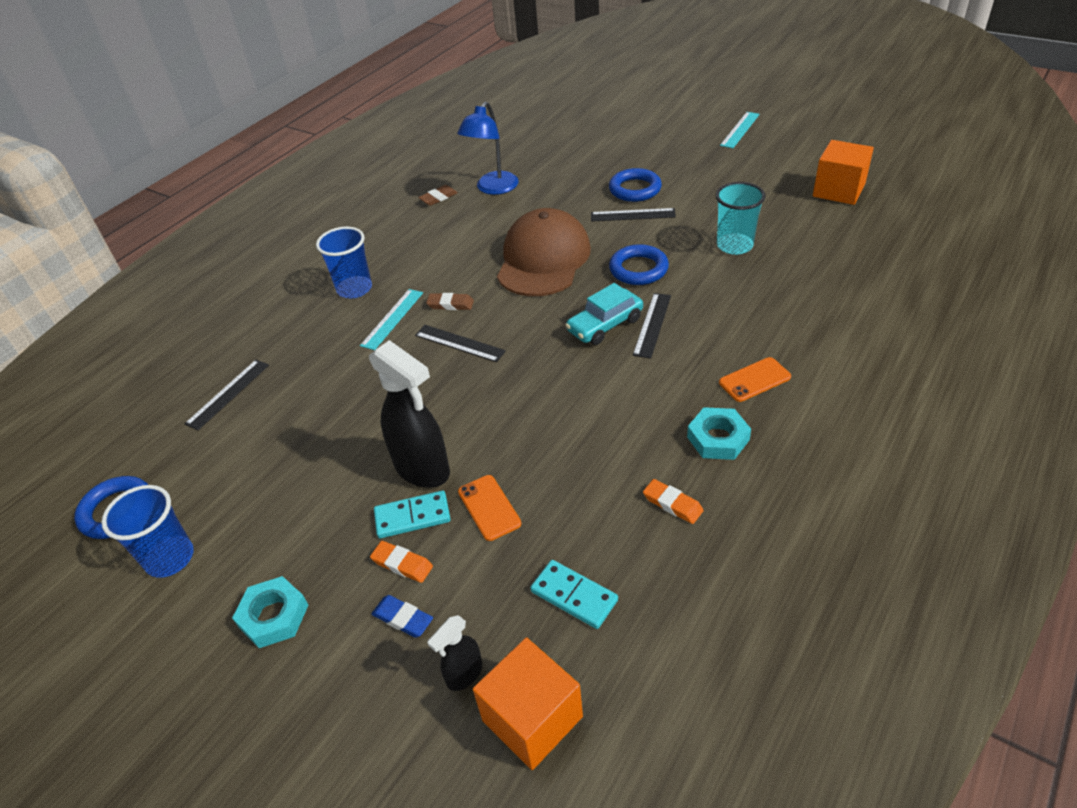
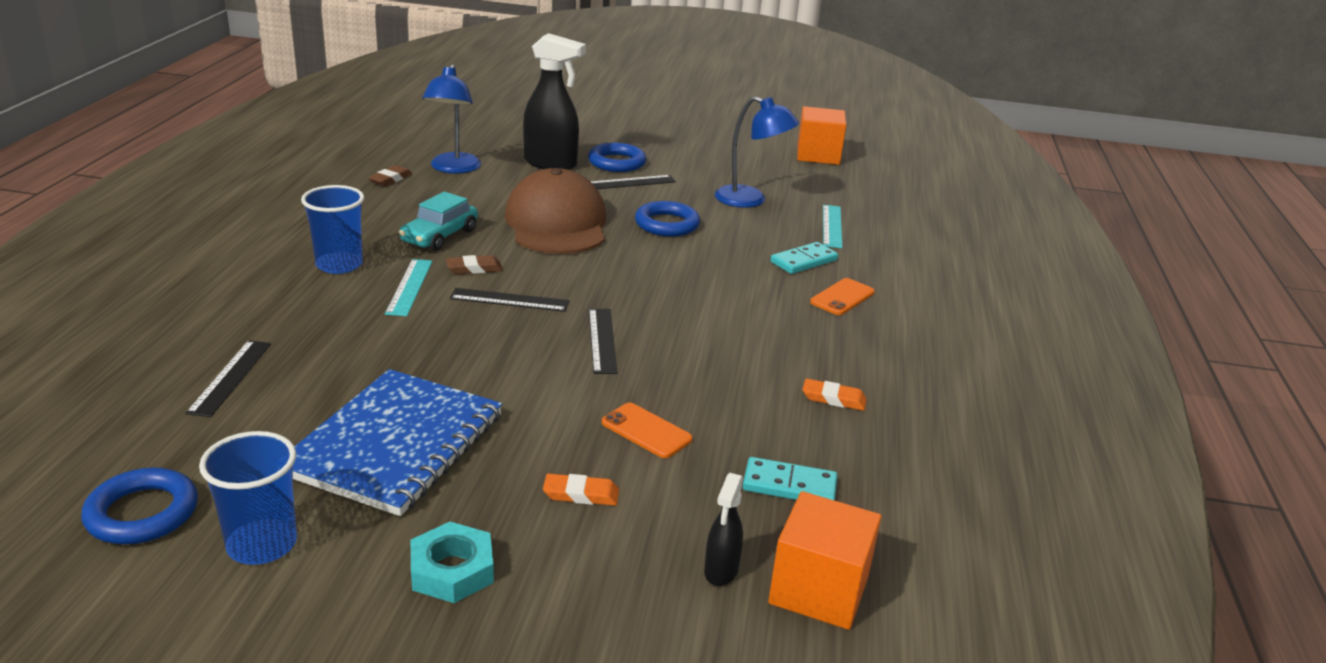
camera: 30 degrees left, 15 degrees down
black spray bottle [369,340,450,488] -> black spray bottle moved to [523,33,586,170]
blue eraser [371,595,433,638] -> none
turquoise domino [374,491,450,538] -> turquoise domino moved to [771,242,838,274]
turquoise car [565,283,643,345] -> turquoise car moved to [399,192,478,251]
black ruler [633,293,671,359] -> black ruler moved to [589,309,617,374]
turquoise nut [687,407,751,460] -> none
turquoise cup [716,182,765,255] -> blue lamp [715,96,799,208]
turquoise ruler [720,112,760,148] -> turquoise ruler moved to [823,205,843,248]
none -> blue notebook [293,369,502,516]

